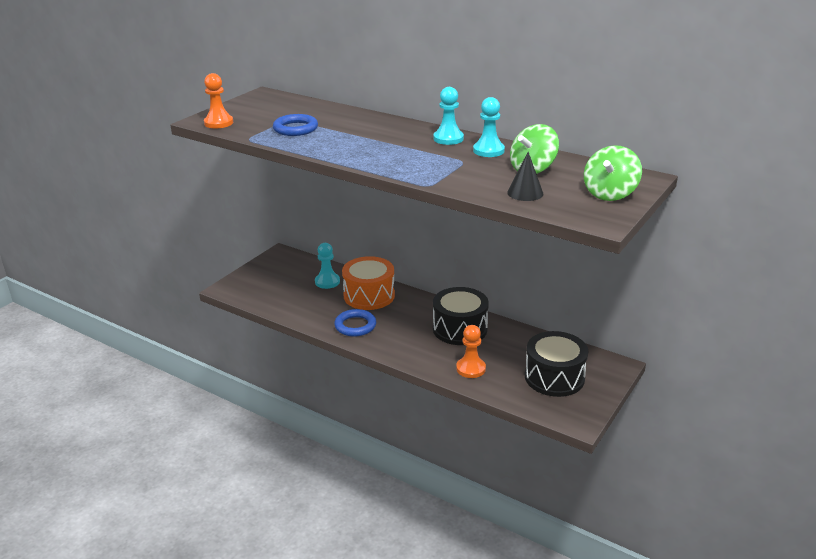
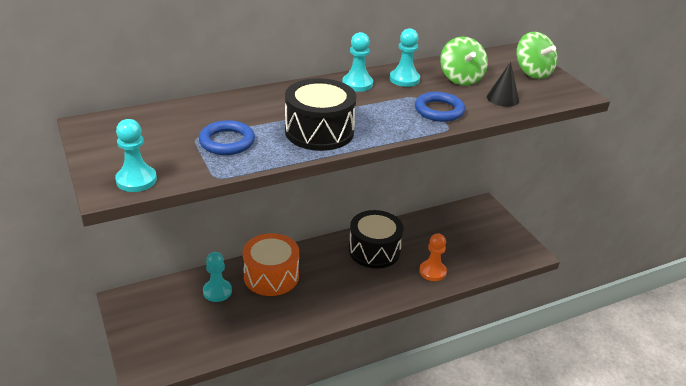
camera: 60 degrees left, 5 degrees up
orange pawn [204,73,233,128] -> turquoise pawn [115,119,157,192]
blue ring [334,309,376,337] -> blue ring moved to [415,92,465,122]
black drum [525,331,588,397] -> black drum moved to [285,78,356,151]

